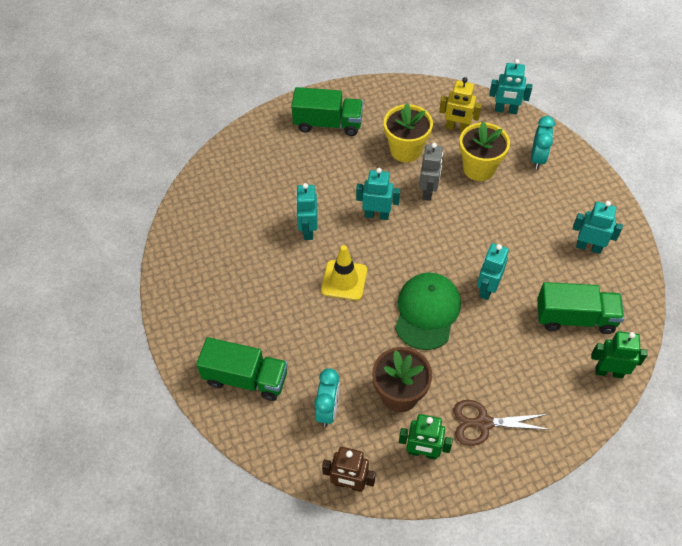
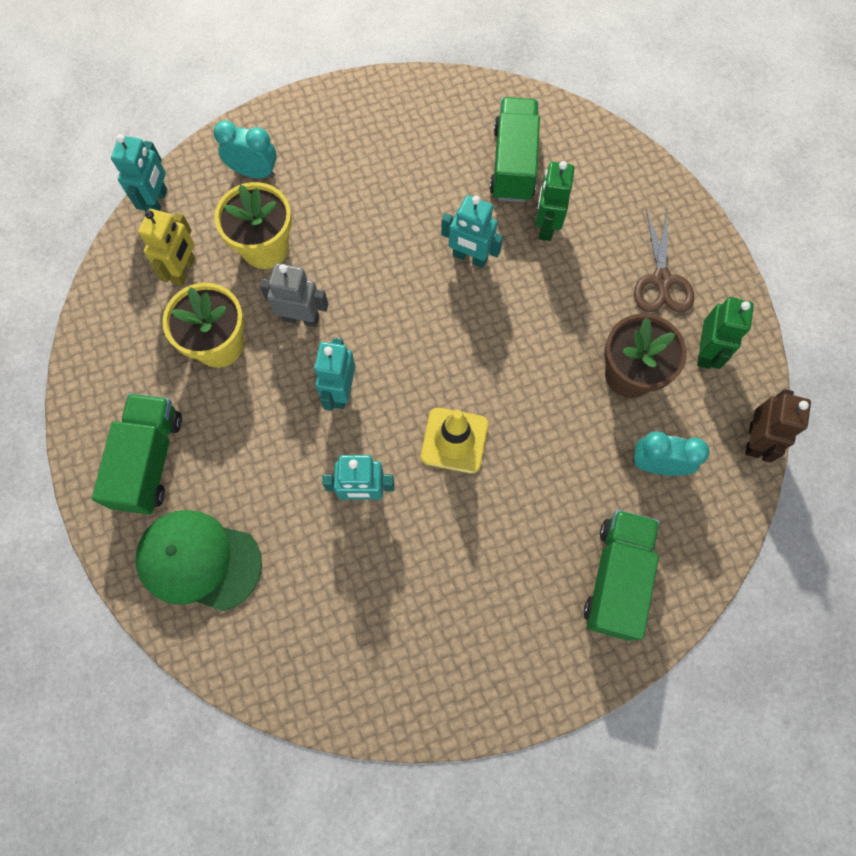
camera: 90 degrees left, 15 degrees up
green cap [395,273,461,350] -> green cap moved to [136,510,262,611]
turquoise robot [573,201,623,254] -> none
green robot [591,331,647,378] -> green robot moved to [536,161,574,241]

